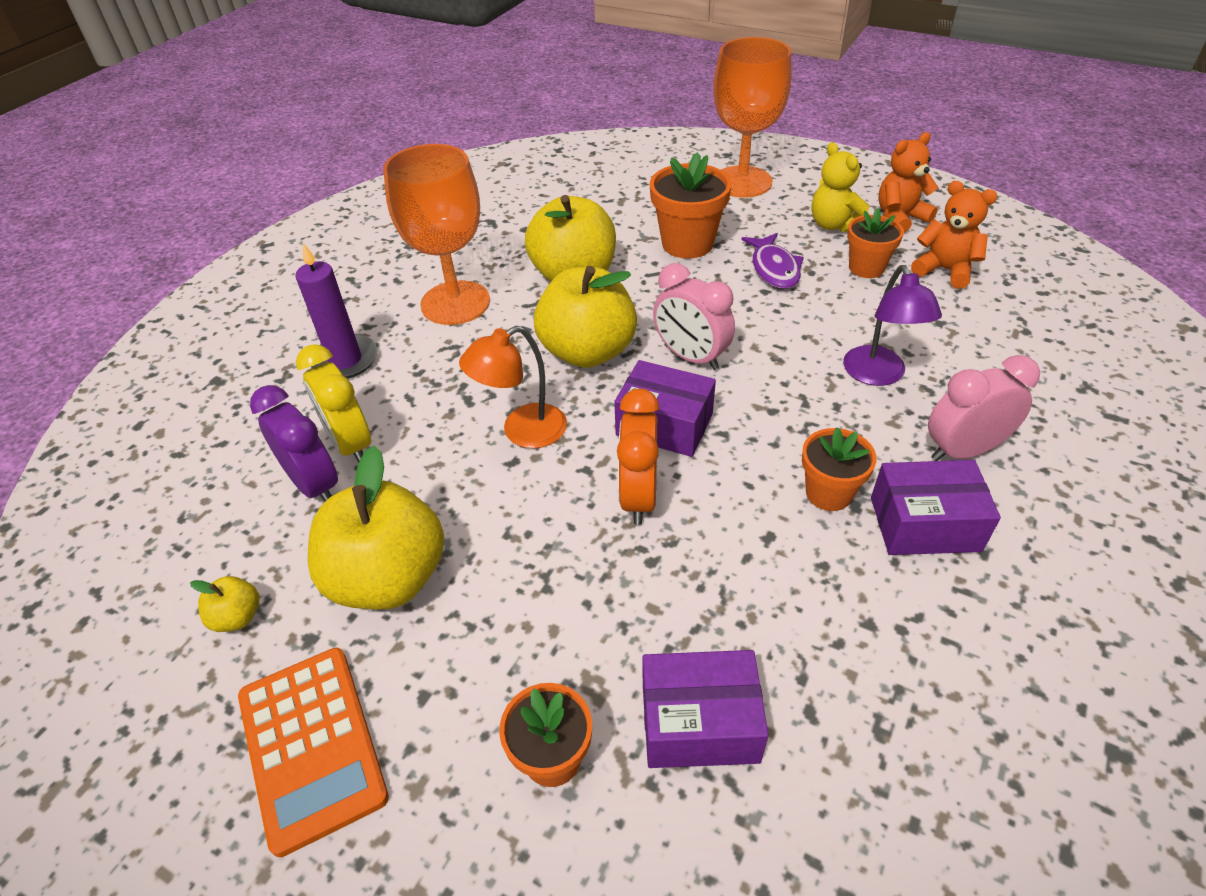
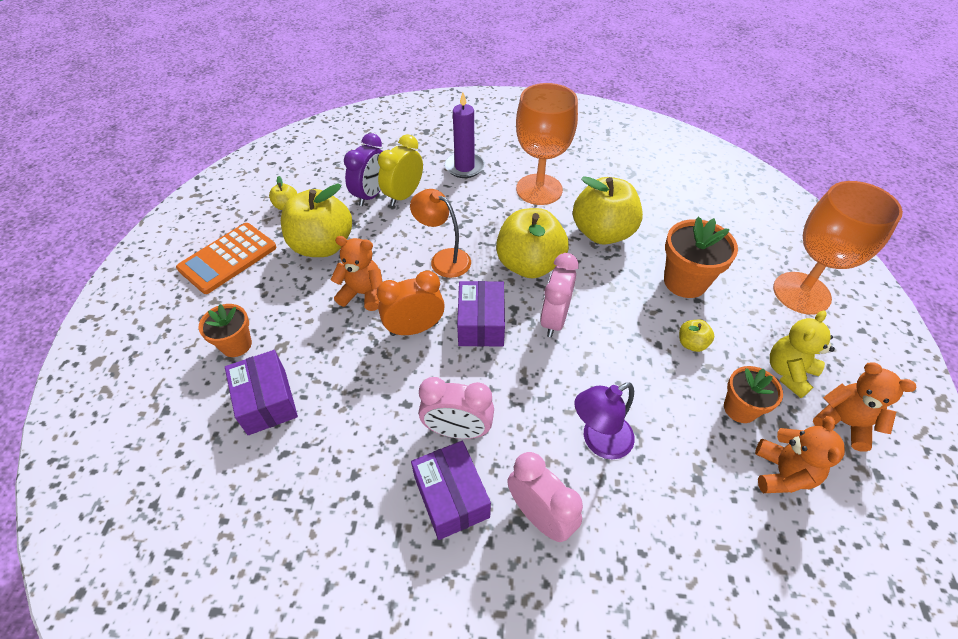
camera: 65 degrees right, 5 degrees up
purple fish [741,233,804,289] -> yellow apple [679,320,714,352]
orange flower pot [802,427,877,511] -> pink clock [419,377,494,439]
none -> orange teddy bear [330,236,382,311]

